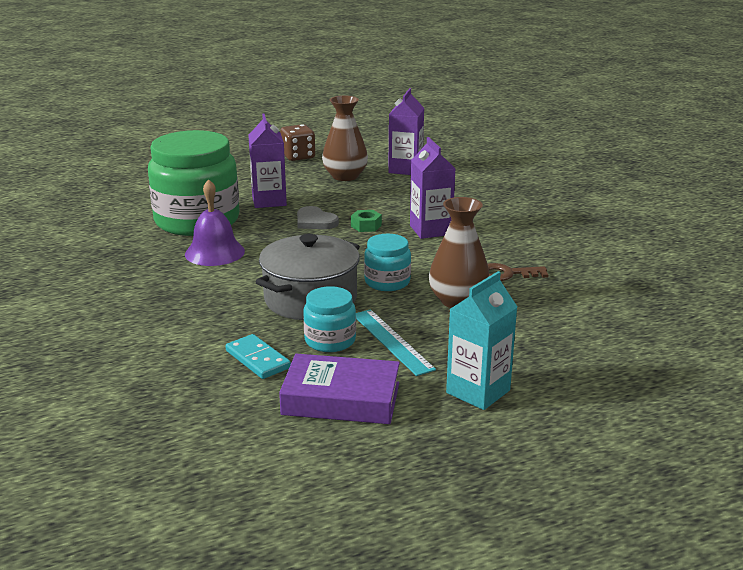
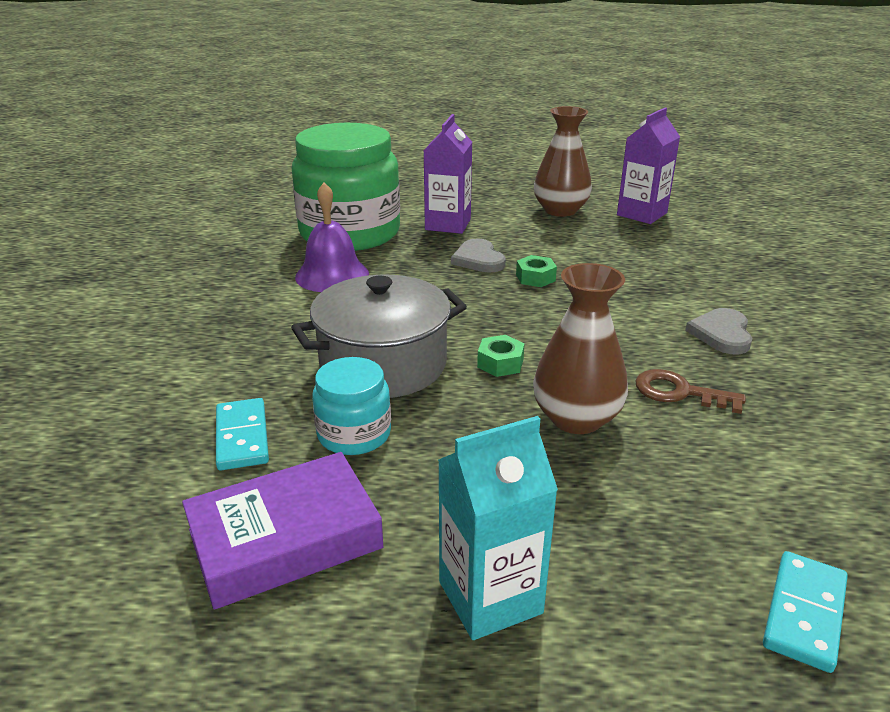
camera: 25 degrees right, 5 degrees up
purple book [279,354,400,424] -> purple book turned 60 degrees counterclockwise [182,452,384,610]
brown dice [280,124,315,161] -> none
turquoise ruler [356,309,436,376] -> none
turquoise jar [364,234,411,291] -> green nut [477,335,525,377]
purple carton [410,137,456,239] -> none
none -> grey heart [685,308,752,354]
none -> turquoise domino [763,551,848,673]

